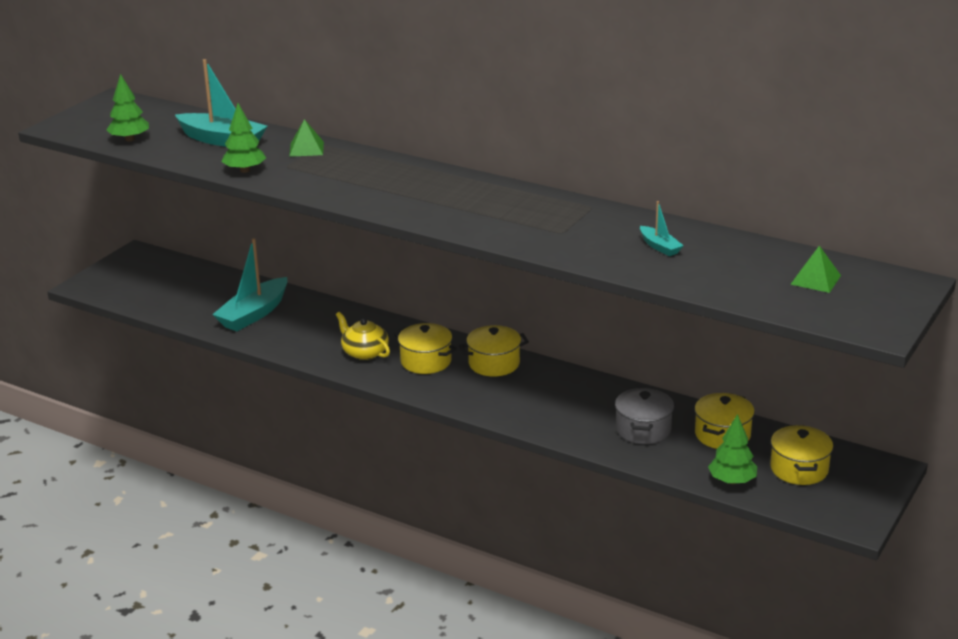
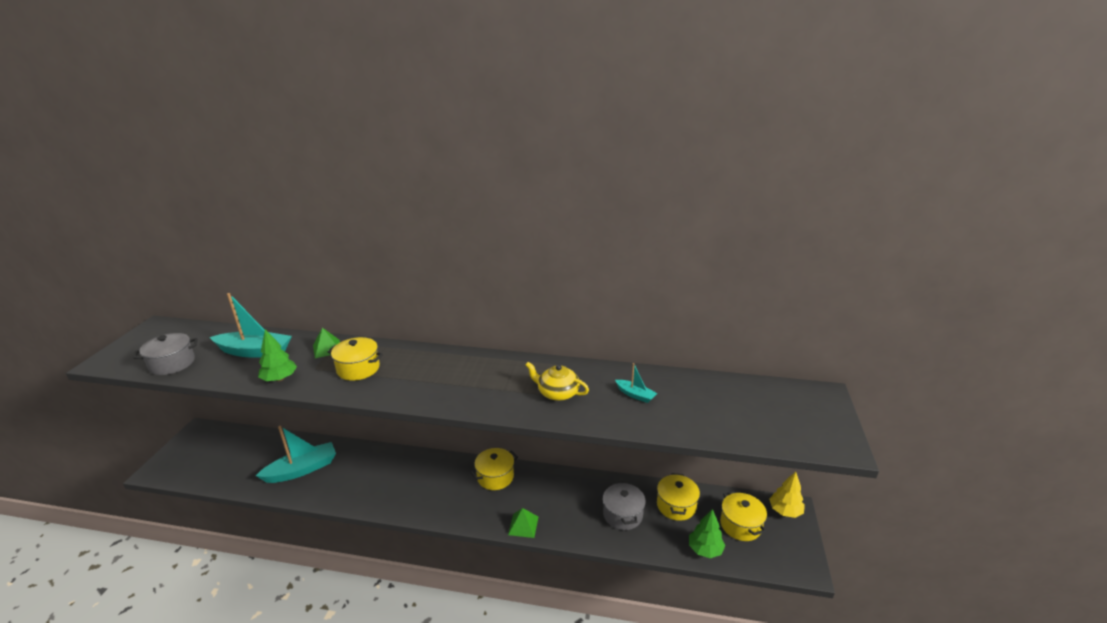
camera: 20 degrees left, 0 degrees up
green tree [106,74,149,141] -> grey pot [133,333,197,375]
turquoise boat [212,238,287,331] -> turquoise boat turned 135 degrees counterclockwise [256,426,336,483]
yellow teapot [336,312,390,360] -> yellow teapot moved to [525,362,589,401]
yellow pot [394,323,457,374] -> yellow pot moved to [327,337,383,381]
green pyramid [790,245,841,293] -> green pyramid moved to [508,508,538,538]
none -> yellow tree [769,472,805,518]

